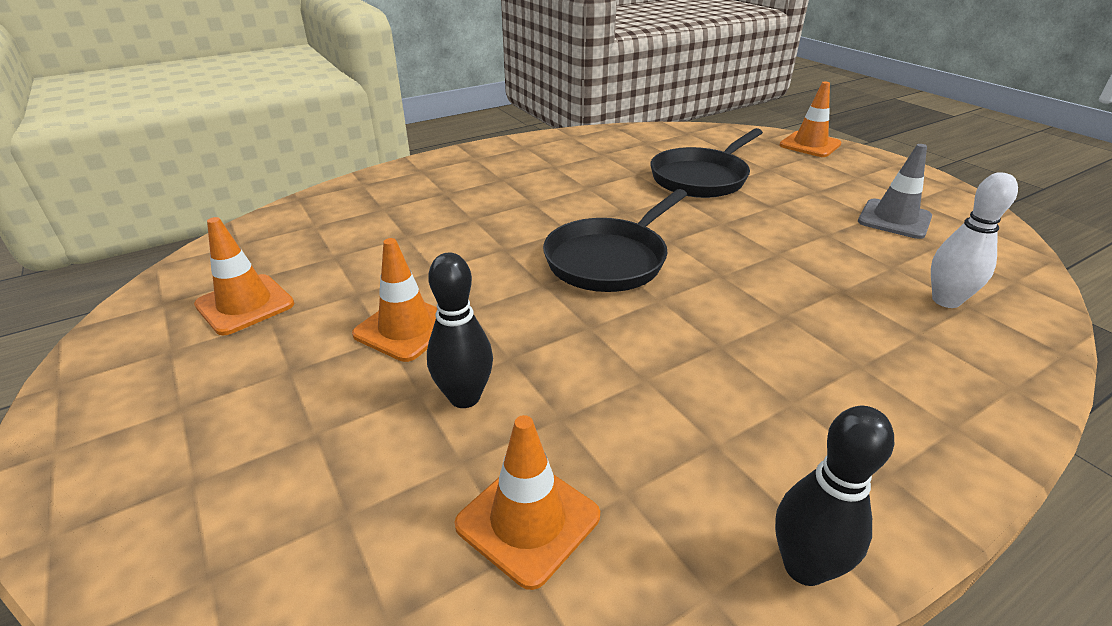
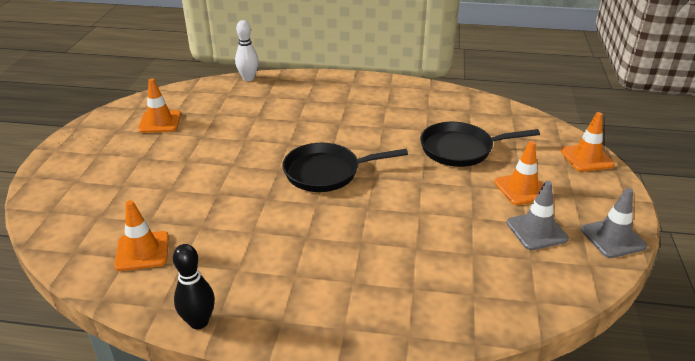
camera: 40 degrees right, 0 degrees up
orange traffic cone [352,238,438,362] -> orange traffic cone moved to [494,141,543,205]
black bowling pin [427,253,493,408] -> none
white bowling pin [931,172,1018,308] -> white bowling pin moved to [235,20,259,81]
none -> grey traffic cone [581,188,647,258]

